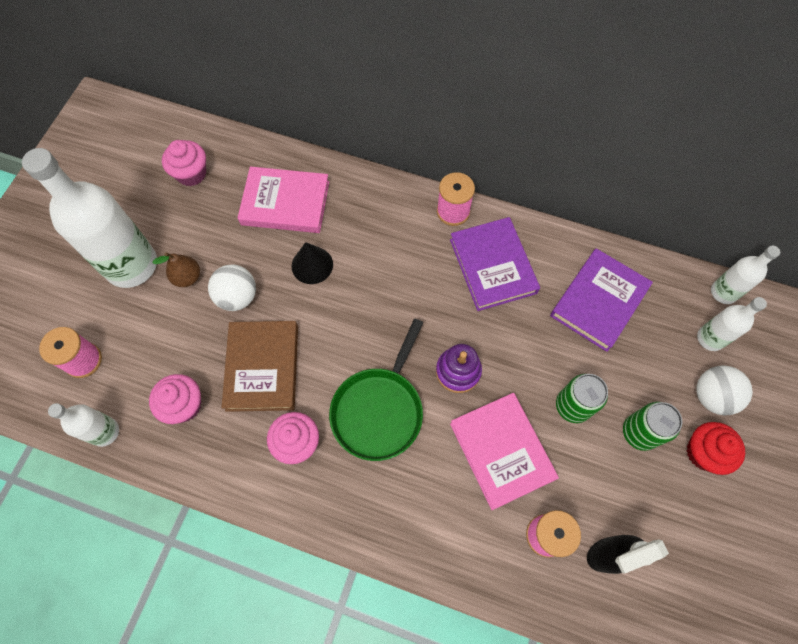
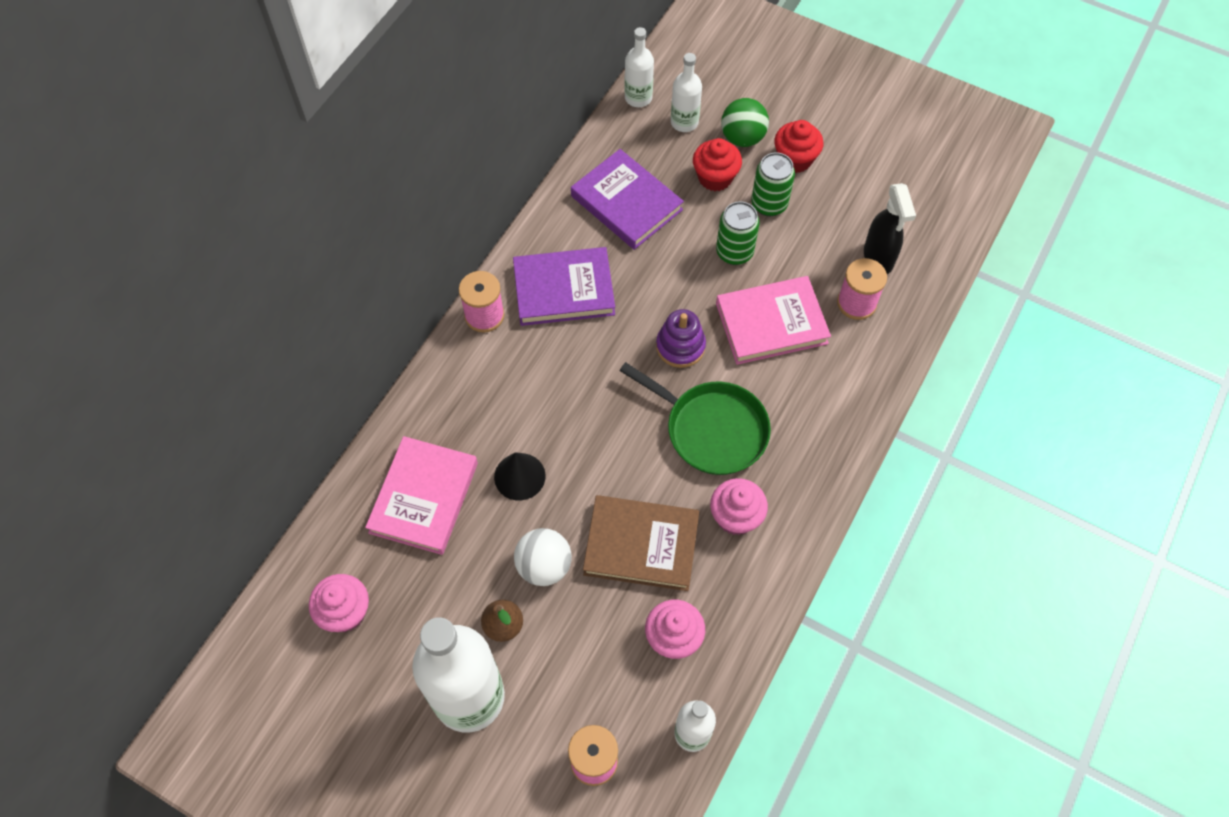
camera: 80 degrees left, 5 degrees down
white ball [696,365,753,415] -> green ball [721,98,769,147]
none -> red cupcake [693,138,742,191]

